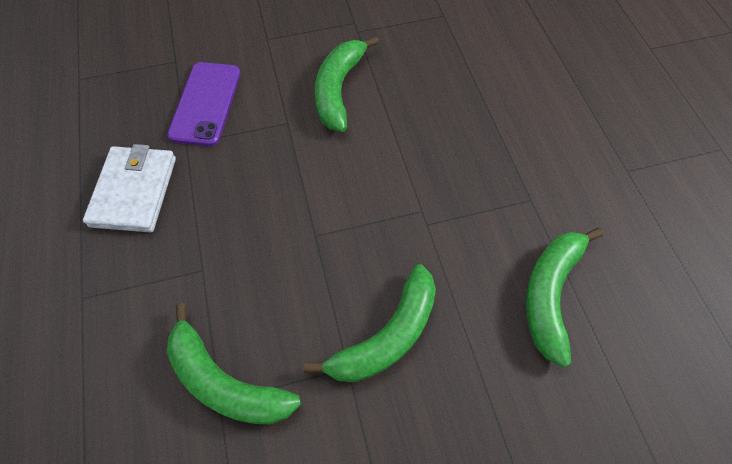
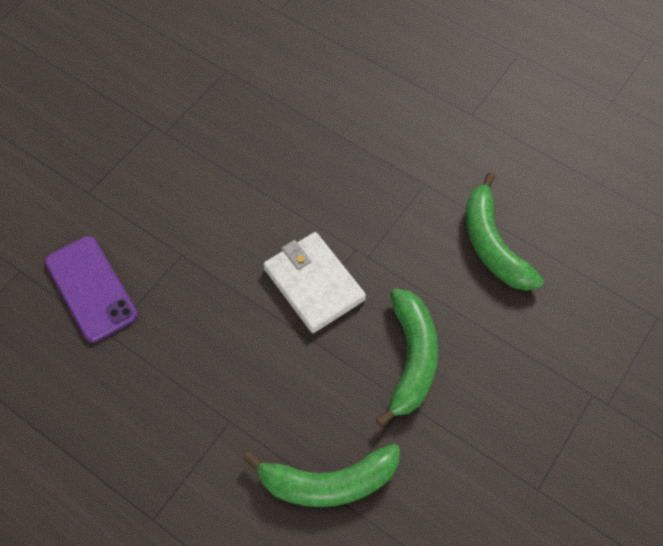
camera: 40 degrees left, 0 degrees up
white wallet [83,144,176,232] -> white wallet moved to [263,232,366,333]
green banana [315,36,379,132] -> none

